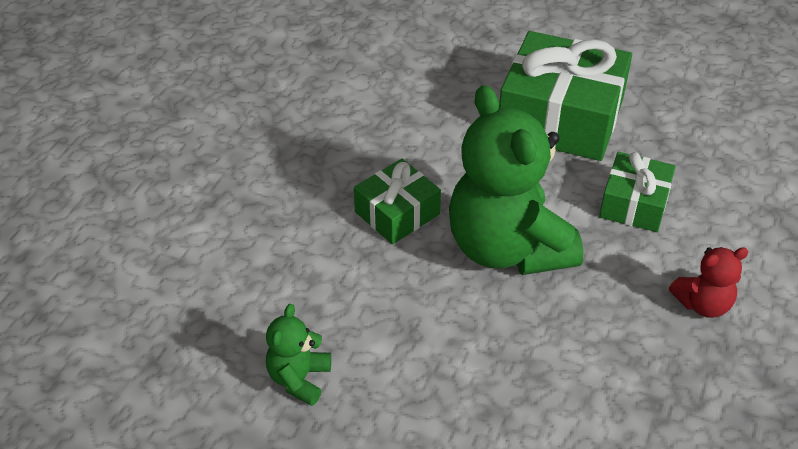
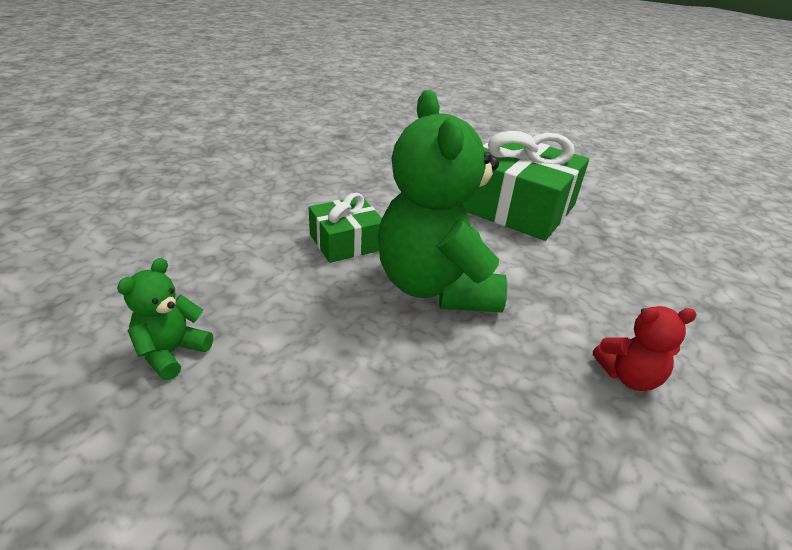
camera: 10 degrees right, 10 degrees down
green gift [599,152,676,232] -> none

